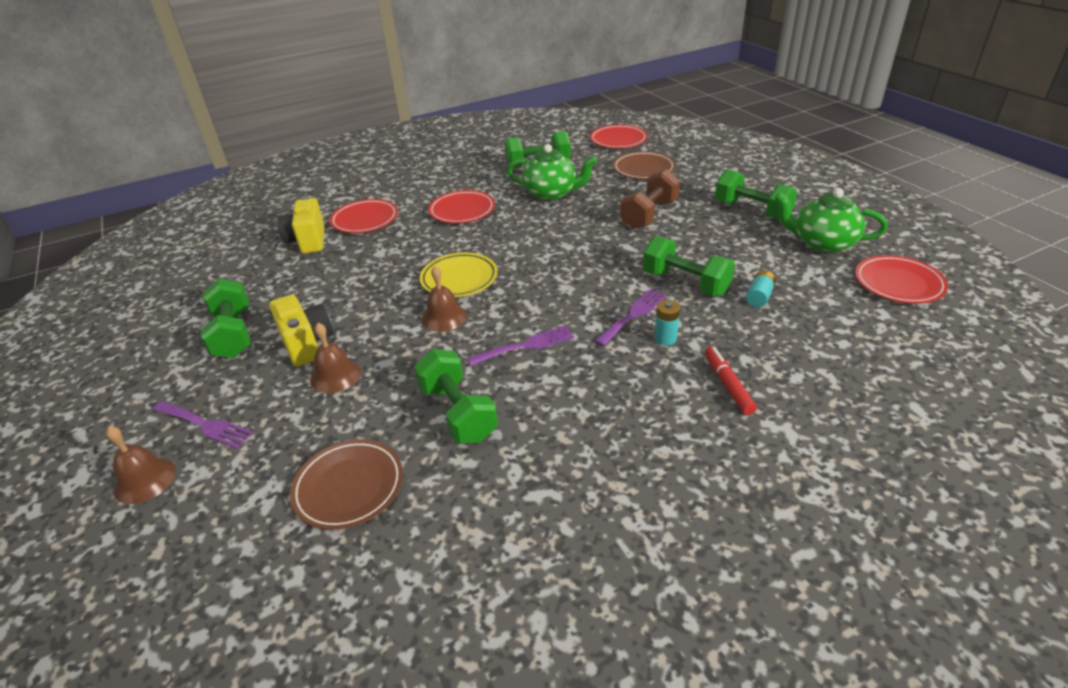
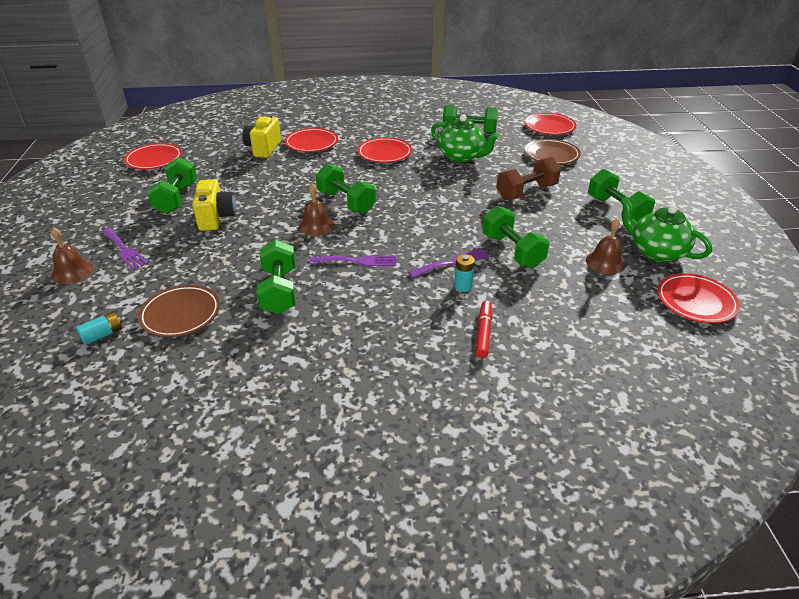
camera: 20 degrees right, 0 degrees up
brown bell [310,323,361,393] -> brown bell moved to [586,219,625,274]
yellow plate [420,252,498,297] -> green dumbbell [316,164,376,213]
turquoise battery [746,270,776,307] -> turquoise battery moved to [76,312,122,345]
none -> red plate [124,143,182,169]

